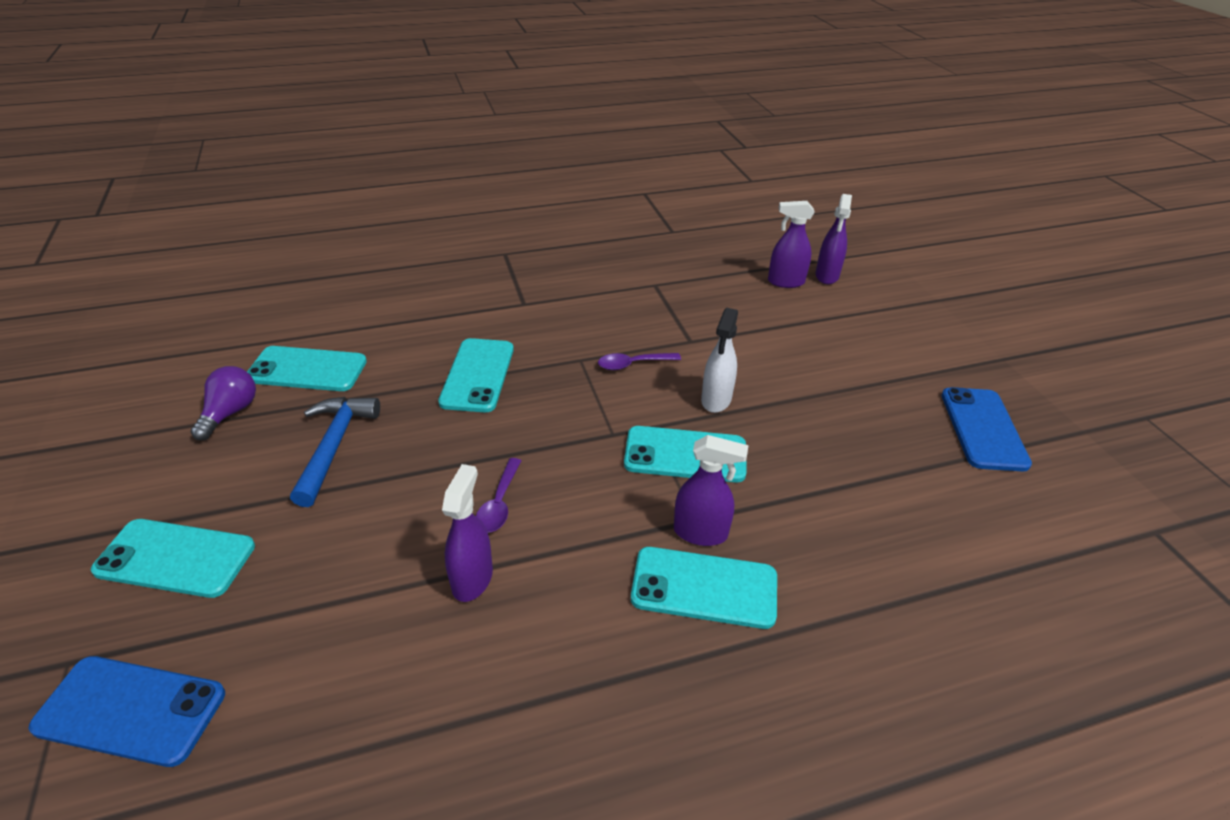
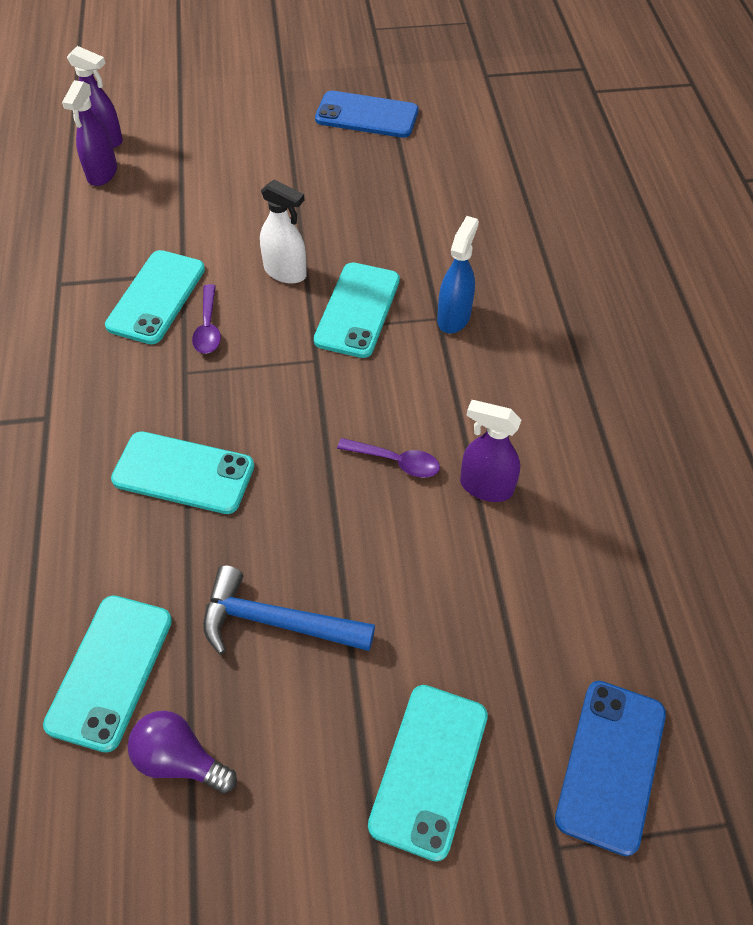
camera: 80 degrees left, 15 degrees up
turquoise phone [631,547,777,629] -> turquoise phone moved to [105,250,205,344]
purple spray bottle [674,435,748,546] -> blue spray bottle [437,216,479,334]

